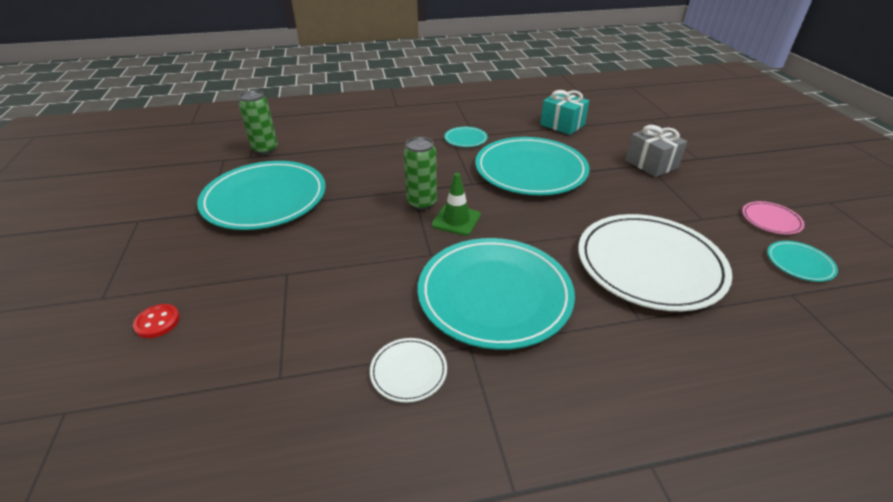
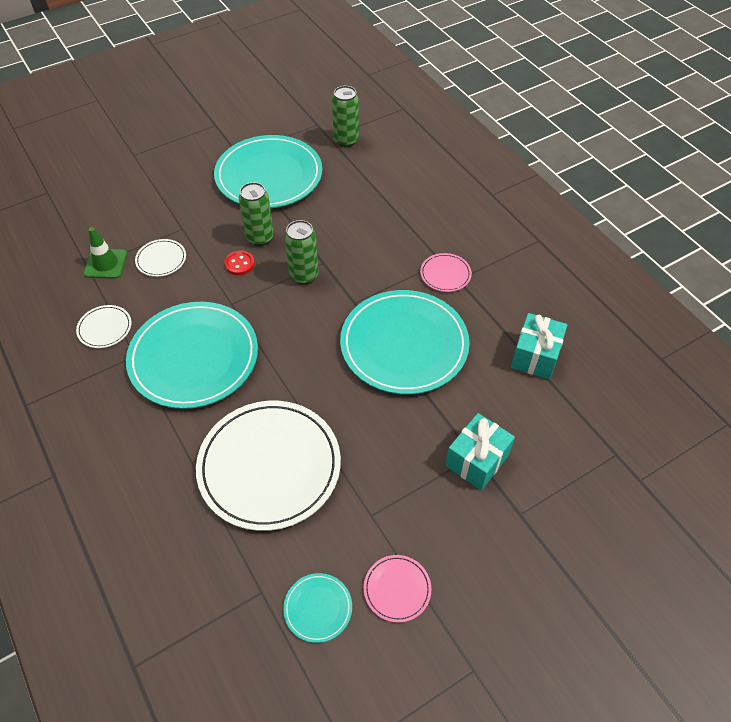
camera: 70 degrees right, 15 degrees up
red button [133,304,180,338] -> red button moved to [224,251,255,275]
green traffic cone [432,173,481,236] -> green traffic cone moved to [83,227,127,279]
turquoise plate [444,127,488,147] -> pink plate [420,253,472,292]
grey gift [625,125,687,177] -> turquoise gift [445,413,515,490]
none -> white plate [135,239,186,277]
none -> green can [239,182,274,246]

